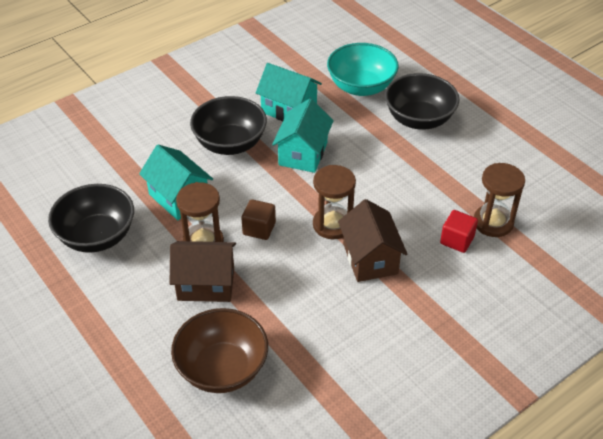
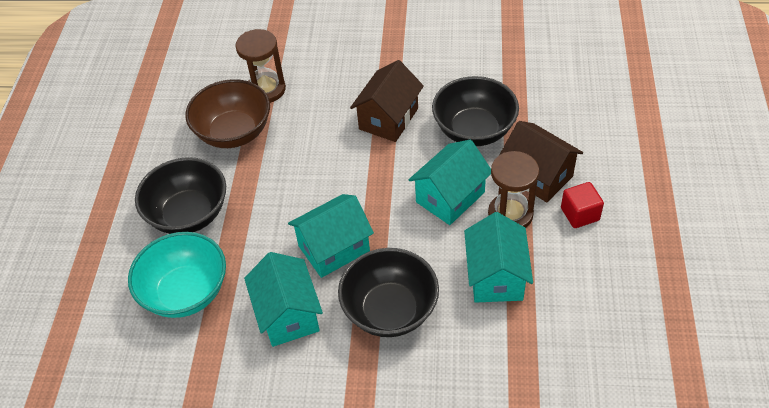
camera: 135 degrees left, 5 degrees up
black bowl [48,184,134,253] -> black bowl moved to [432,76,519,146]
brown bowl [171,308,268,393] -> brown bowl moved to [185,79,270,148]
brown cube [242,199,276,240] -> turquoise house [408,140,491,225]
brown hourglass [313,165,356,239] -> none
red cube [440,210,478,253] -> red cube moved to [561,182,604,228]

